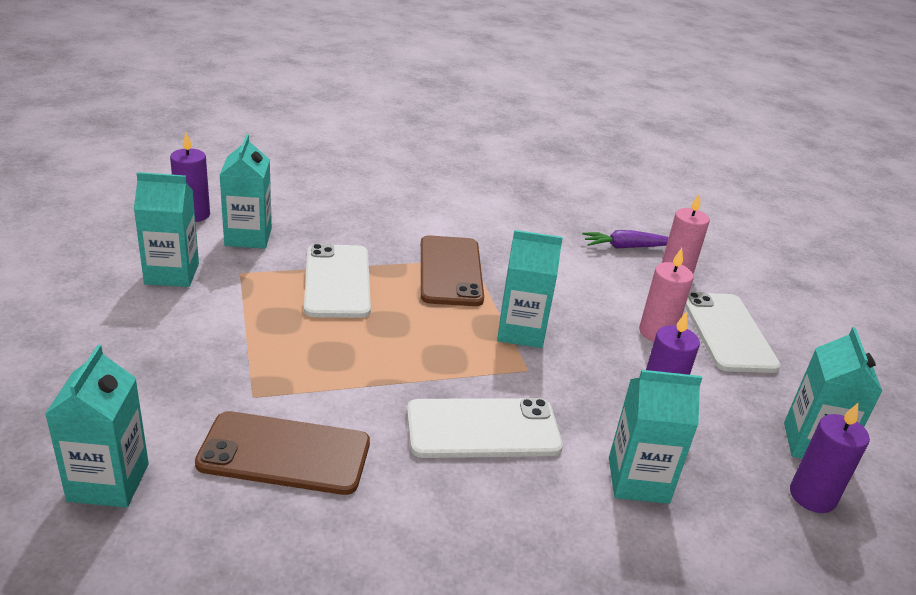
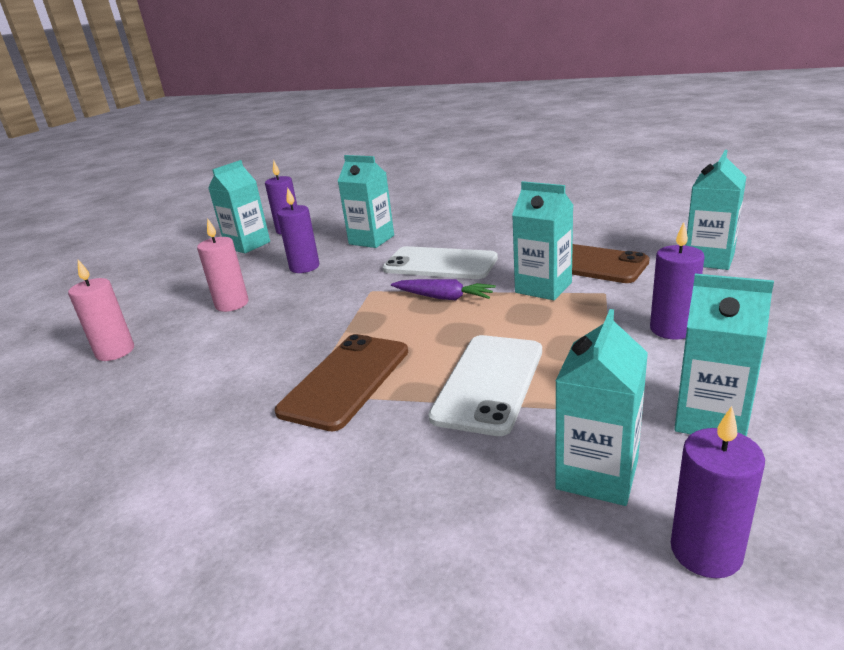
camera: 145 degrees left, 5 degrees down
turquoise carton [497,230,563,348] -> turquoise carton moved to [512,181,573,300]
purple carrot [582,230,669,248] -> purple carrot moved to [391,279,496,300]
white phone [685,292,781,373] -> none
none -> purple candle [650,222,704,340]

